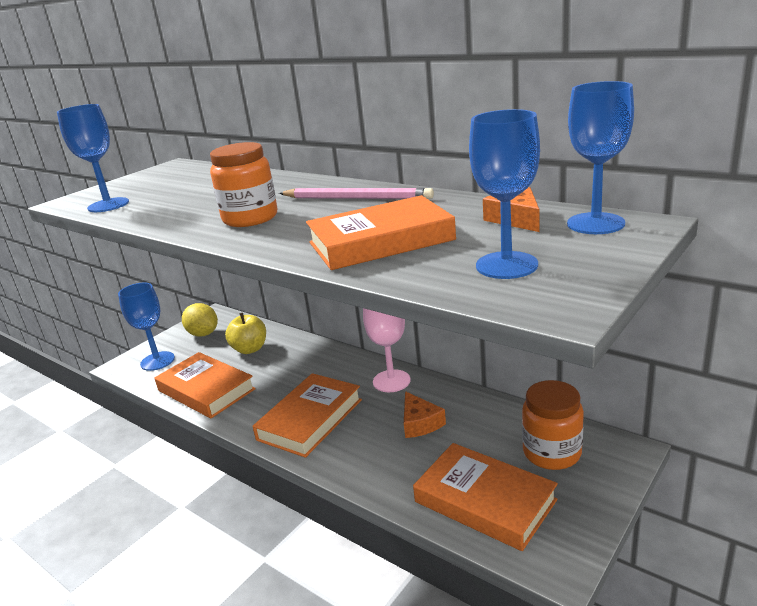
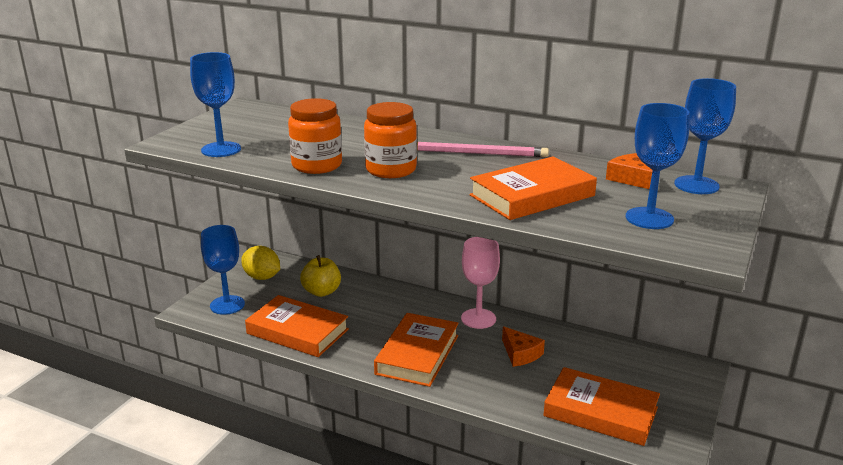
camera: 15 degrees left, 0 degrees up
orange jar [522,380,584,470] -> orange jar moved to [288,98,342,174]

